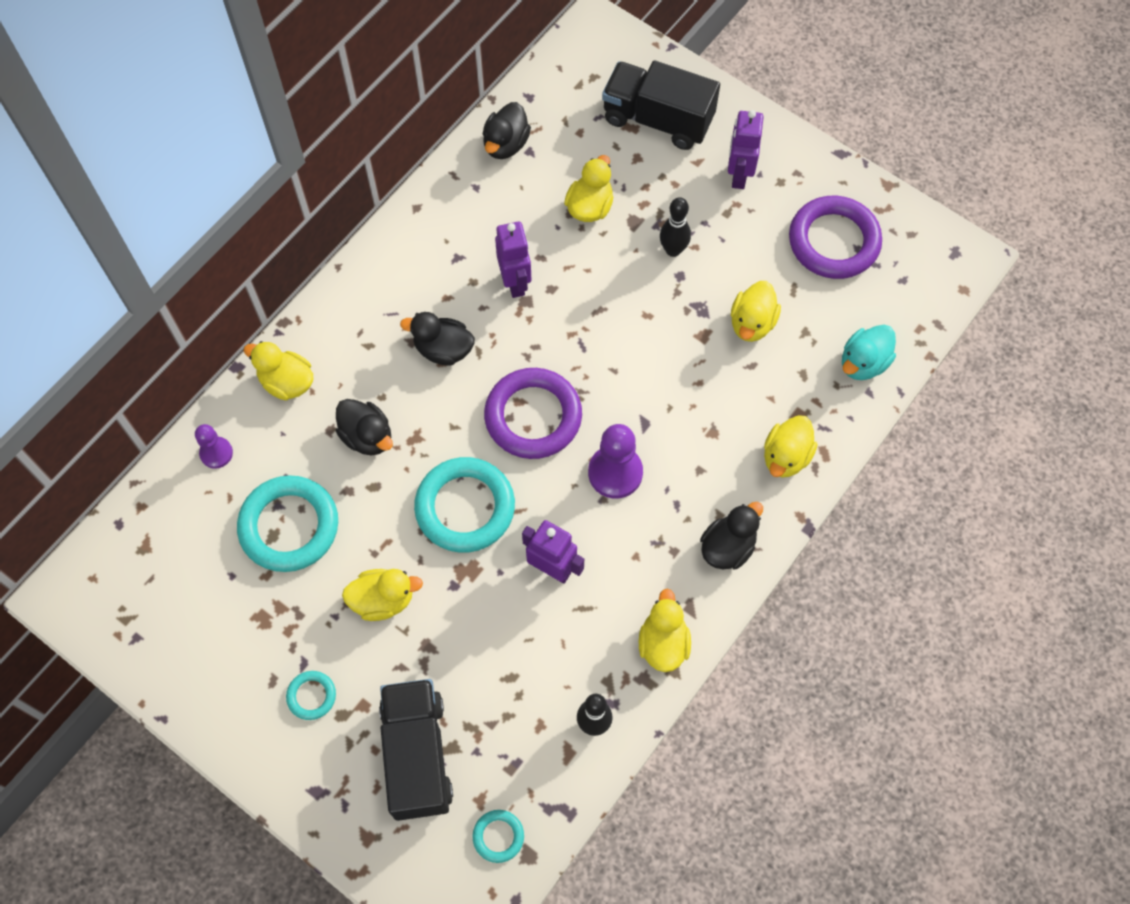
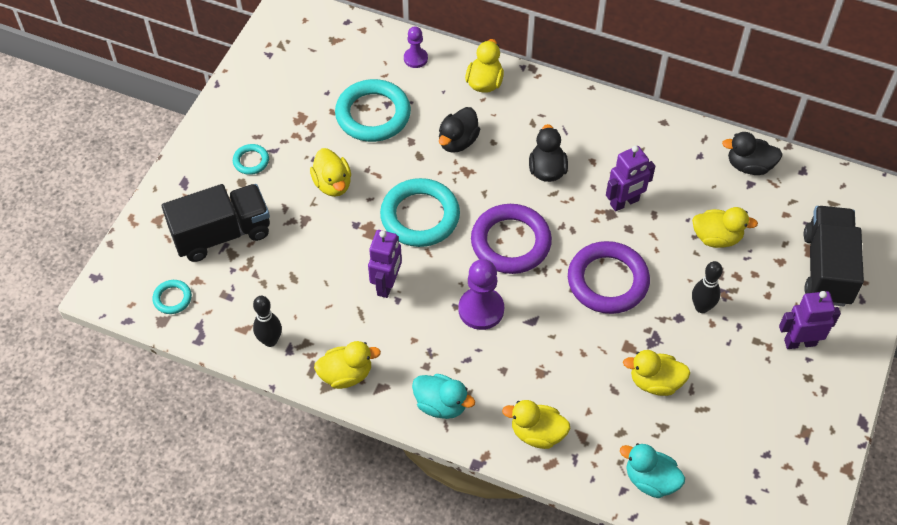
camera: 75 degrees right, 10 degrees down
black duck [700,502,763,570] -> turquoise duck [412,374,475,419]
purple ring [789,196,882,279] -> purple ring moved to [568,241,650,314]

